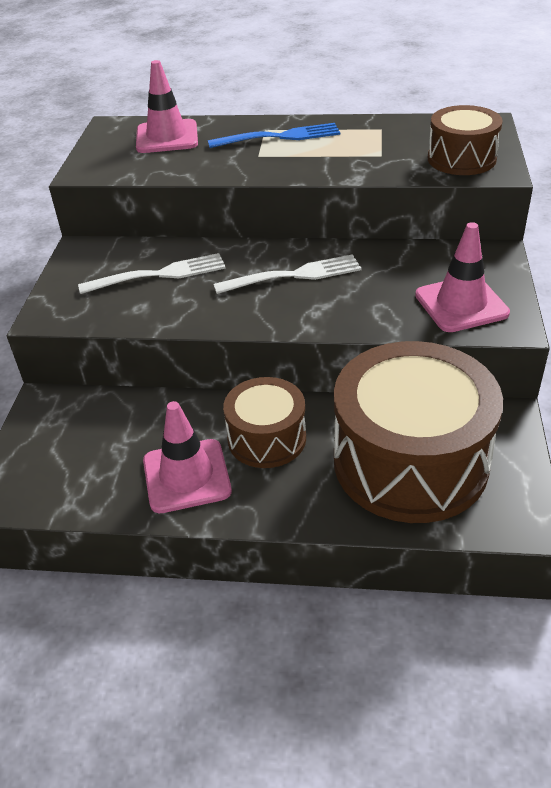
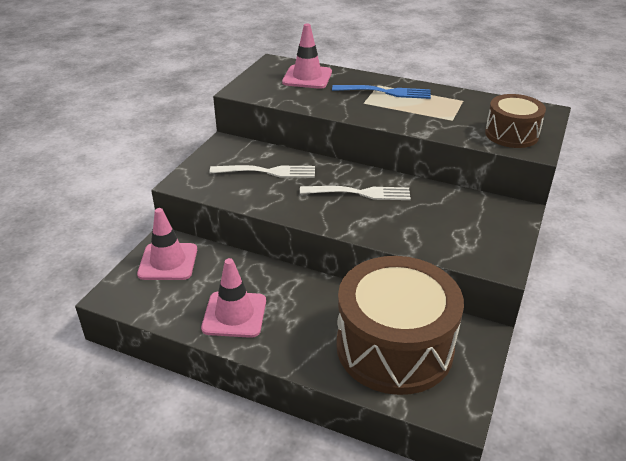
camera: 15 degrees right, 5 degrees down
brown drum [223,377,306,468] -> none
pink traffic cone [415,222,510,332] -> pink traffic cone moved to [137,208,197,280]

